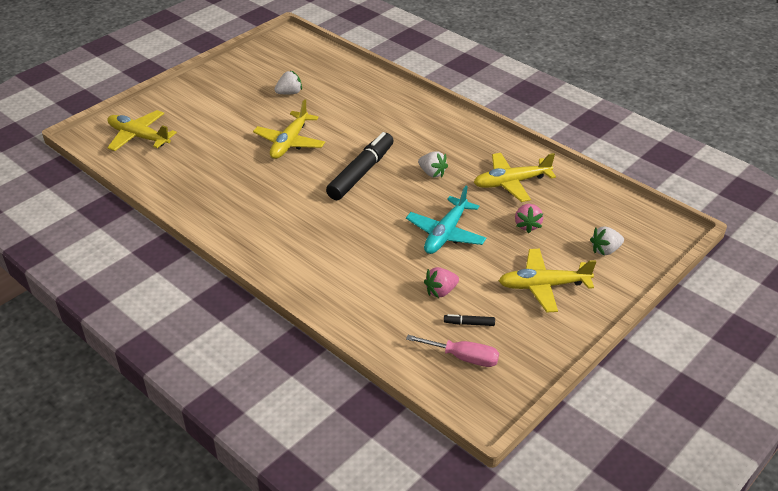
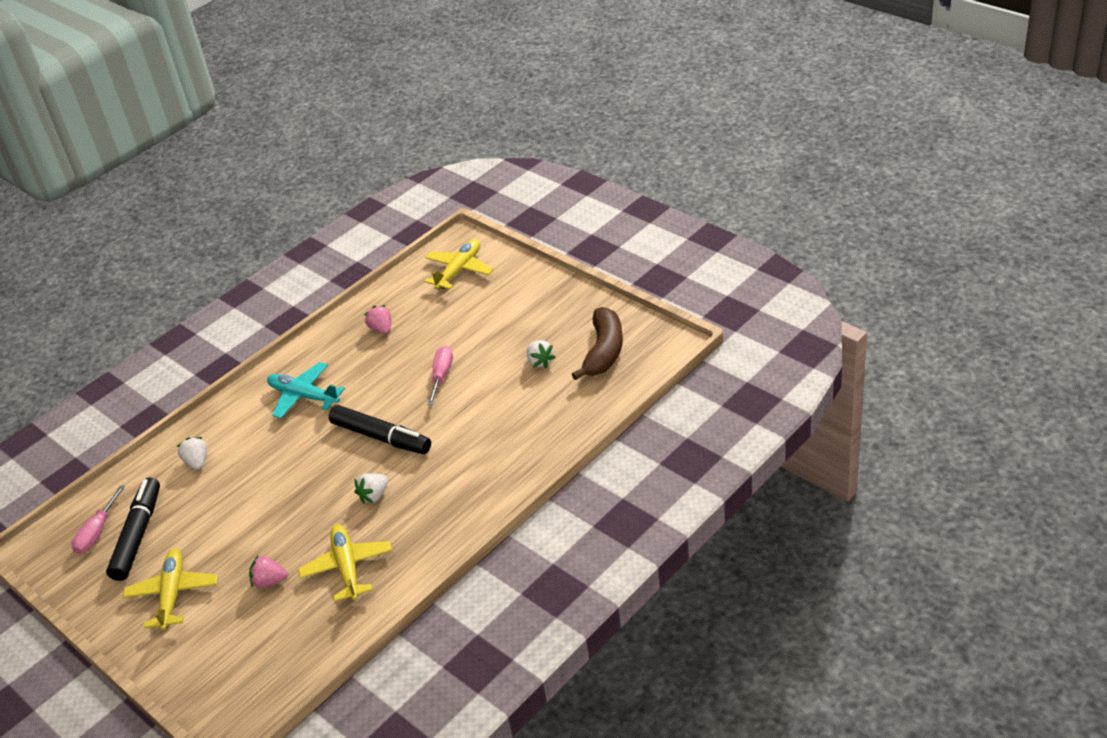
camera: 95 degrees right, 0 degrees up
yellow plane [253,99,325,159] -> pink screwdriver [427,346,453,405]
turquoise plane [406,186,486,254] -> turquoise plane moved to [267,362,345,419]
pink strawberry [424,267,459,298] -> pink strawberry moved to [364,305,391,334]
black marker [444,314,495,326] -> black marker [106,478,160,581], size x2.43
white strawberry [590,226,624,255] -> white strawberry moved to [176,437,207,470]
none -> brown banana [572,307,623,380]

